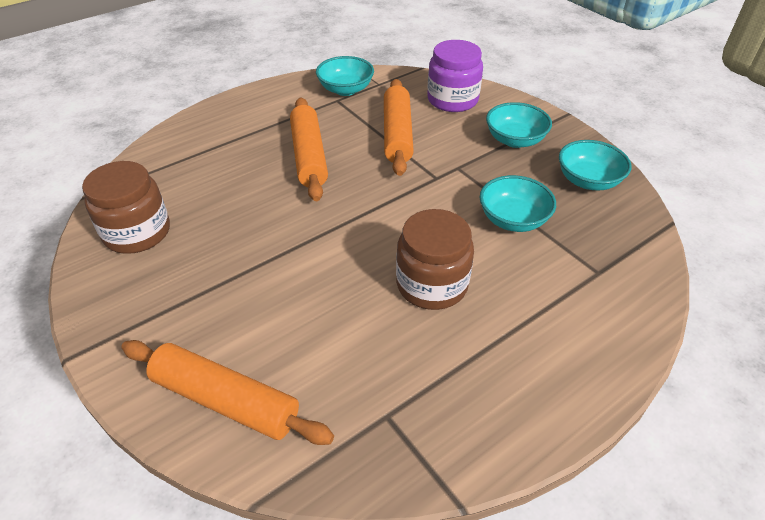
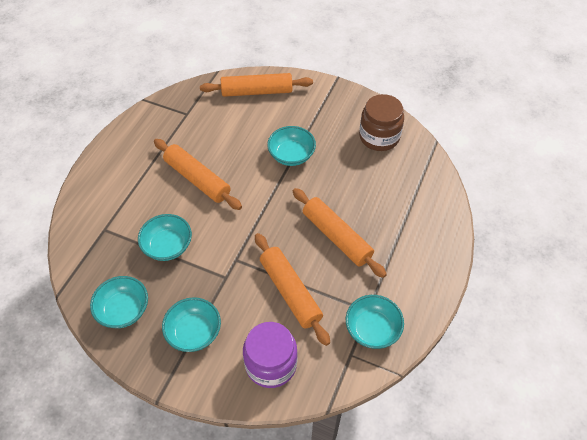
camera: 150 degrees right, 10 degrees up
brown jar [396,209,474,310] -> orange rolling pin [154,139,242,210]
none -> turquoise bowl [267,126,316,166]

